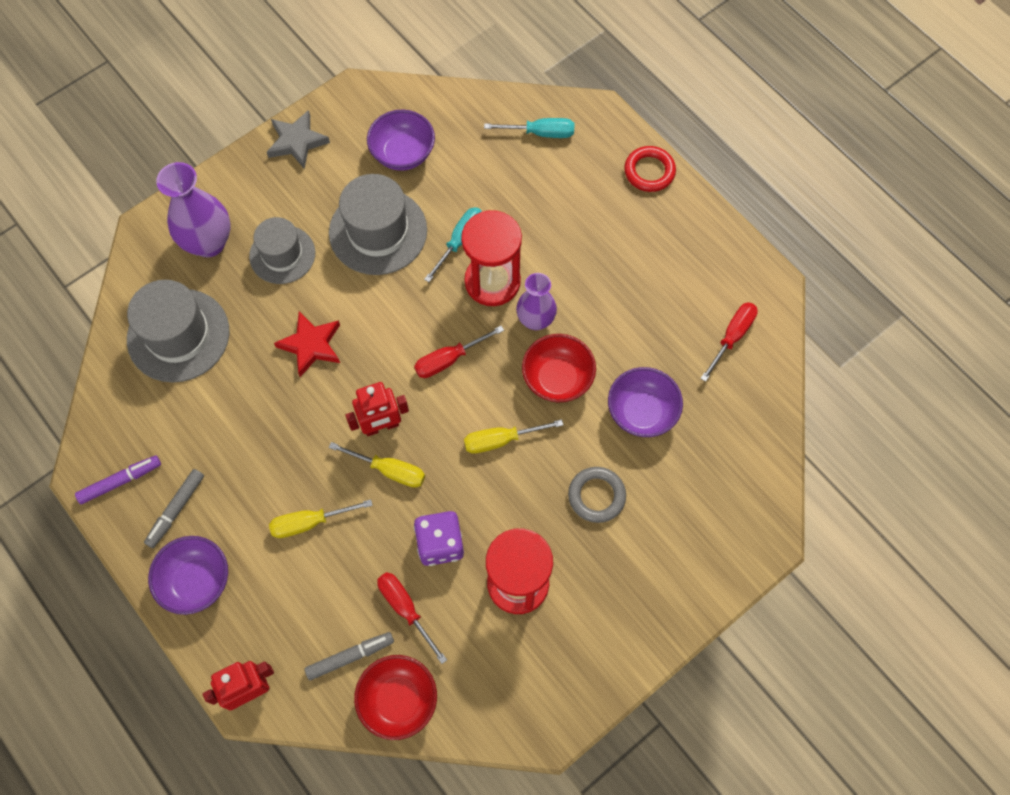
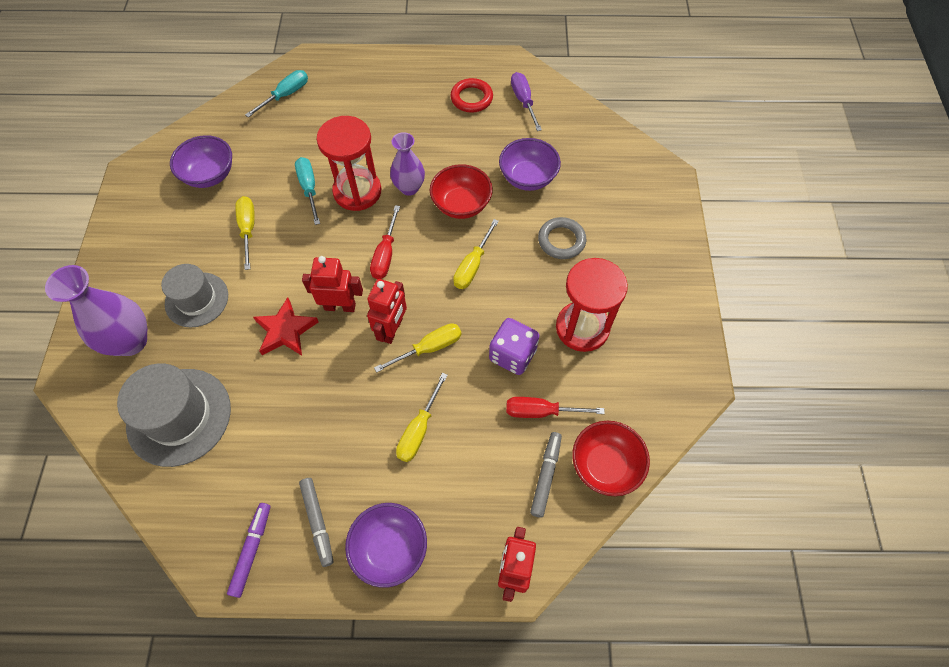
camera: 50 degrees left, 5 degrees down
grey star [267,110,330,169] -> none
grey hat [329,174,427,275] -> yellow screwdriver [235,196,255,270]
red ring [624,146,676,192] -> red ring moved to [450,78,493,113]
red screwdriver [700,302,758,382] -> purple screwdriver [511,72,542,131]
none -> red robot [302,256,363,312]

